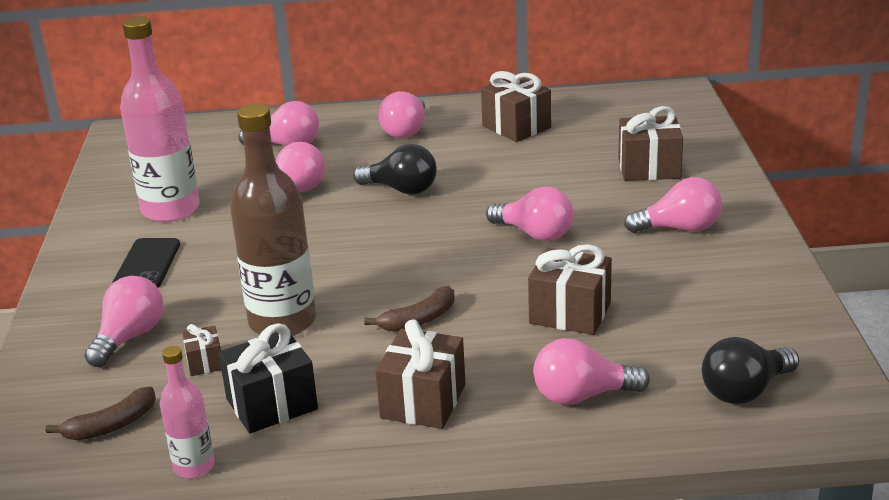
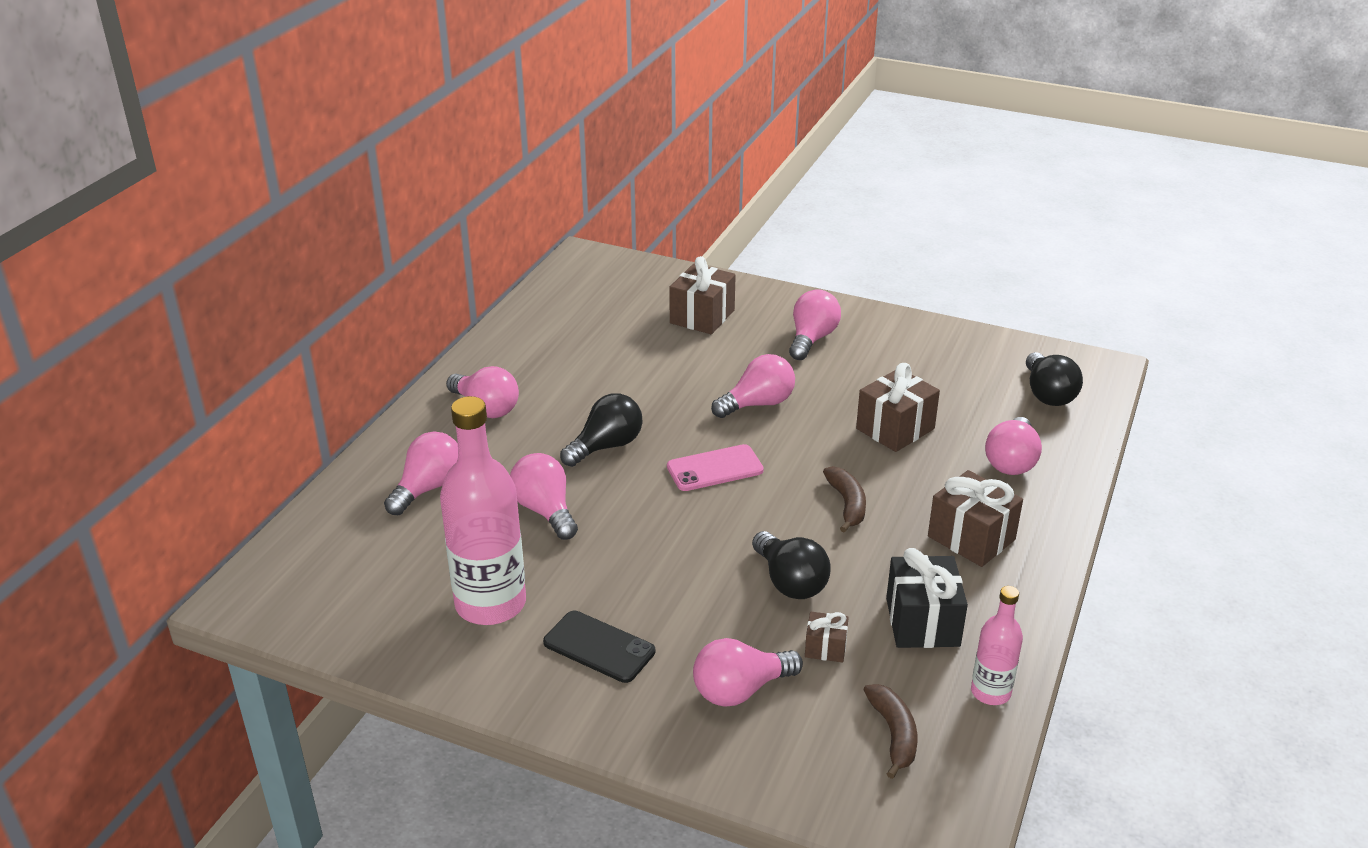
camera: 65 degrees left, 5 degrees up
pink light bulb [84,276,164,367] -> pink light bulb turned 75 degrees counterclockwise [693,638,803,707]
brown bottle [230,104,316,336] -> black light bulb [752,531,831,599]
brown gift [481,71,551,142] -> none
none -> pink phone [667,444,764,491]

